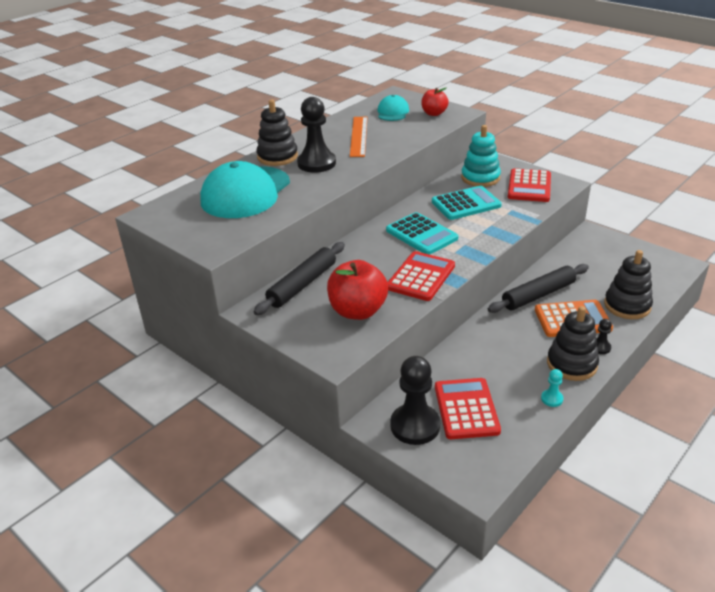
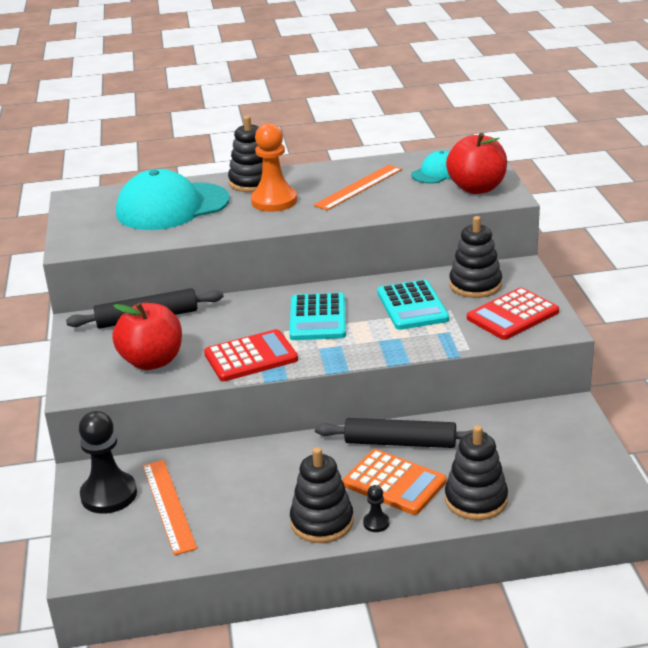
camera: 40 degrees right, 5 degrees down
black pawn [297,97,336,173] -> orange pawn [251,123,297,212]
red apple [421,88,449,116] -> red apple [446,133,507,194], size x1.68
turquoise calculator [432,186,502,220] -> turquoise calculator turned 60 degrees clockwise [377,280,449,330]
red calculator [435,378,501,439] -> orange ruler [143,460,197,555]
turquoise stacking toy [461,125,501,187] -> black stacking toy [449,216,502,298]
turquoise pawn [541,369,563,407] -> none

